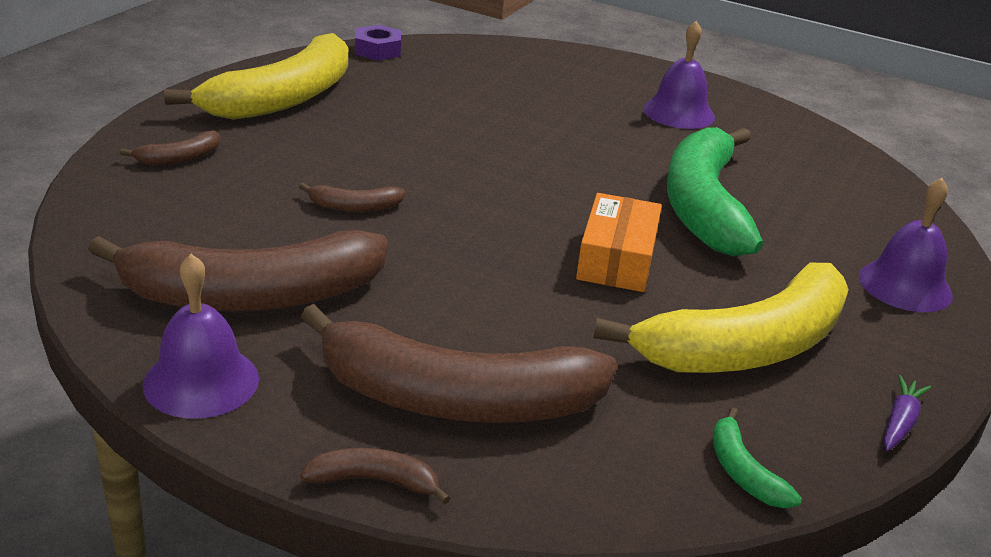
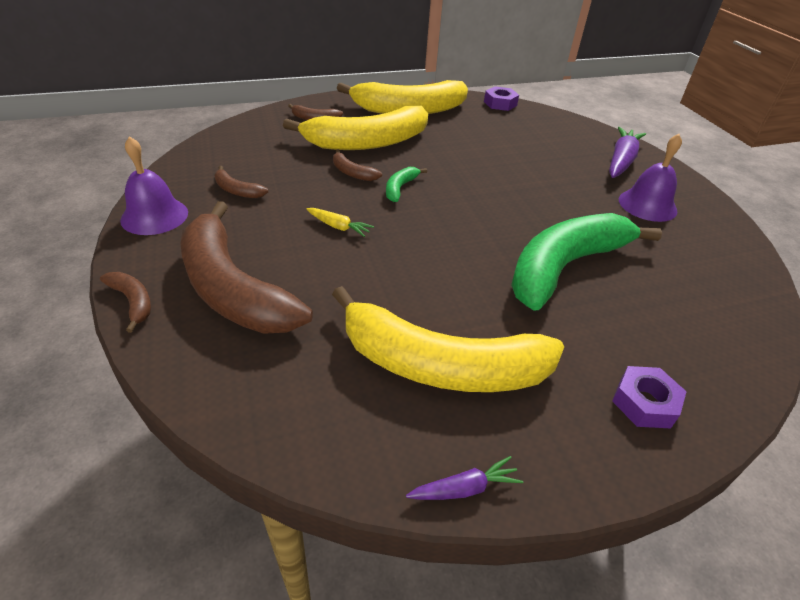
camera: 45 degrees right, 10 degrees up
brown banana [88,230,388,312] -> brown banana [214,166,268,198], size x0.41
orange box [576,193,662,292] -> none
green banana [713,407,802,509] -> green banana moved to [386,167,427,202]
purple bell [859,178,953,312] -> purple nut [612,366,687,429]
none -> yellow banana [283,106,428,150]
none -> yellow carrot [307,208,374,237]
none -> purple carrot [609,127,646,178]

